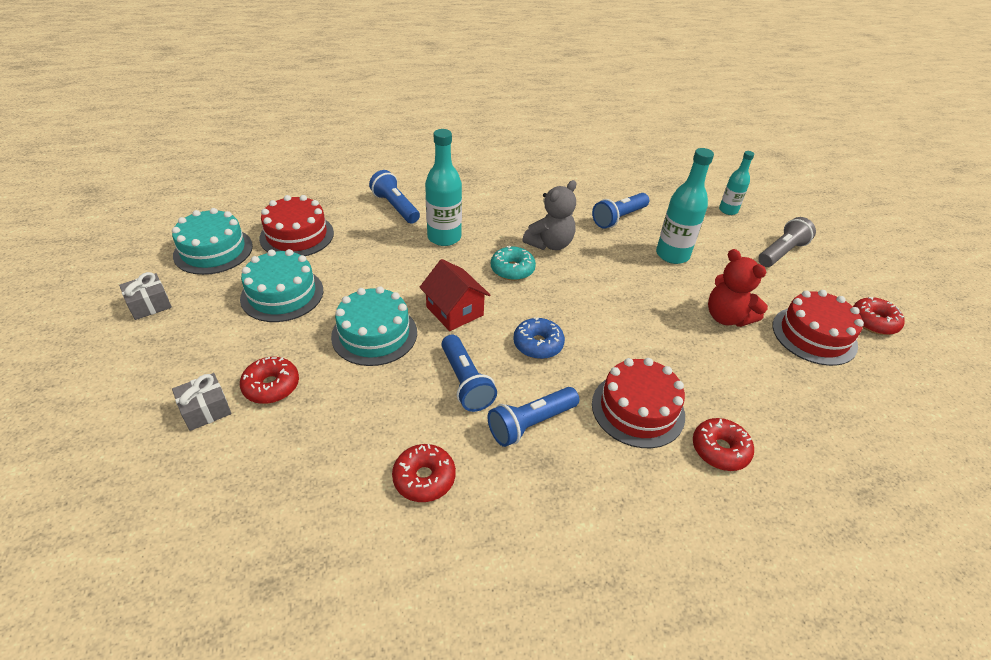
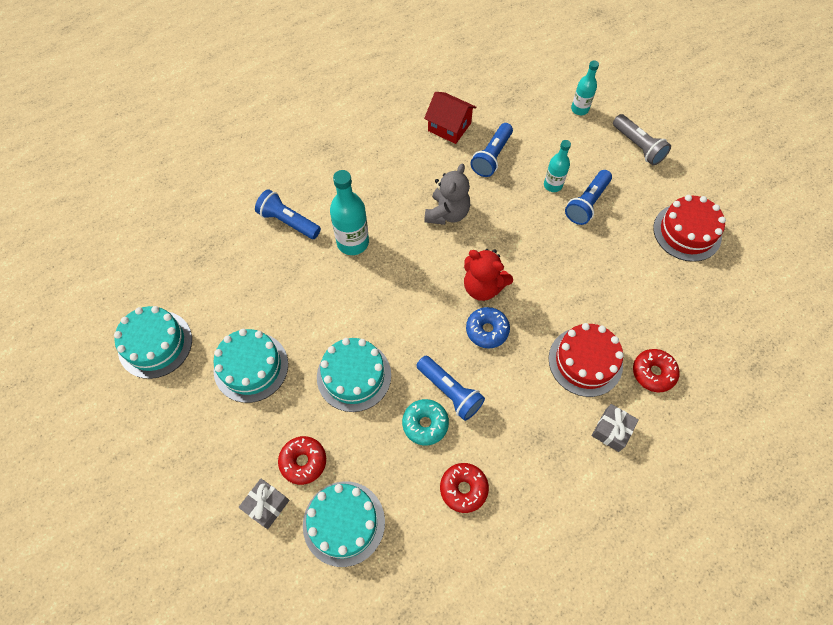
camera: 20 degrees left, 20 degrees up
grey gift [119,272,172,320] -> grey gift moved to [592,404,639,452]
red cake [259,195,334,256] -> none
red house [419,259,490,331] -> red house moved to [424,92,477,144]
blue flashlight [487,387,579,447] -> blue flashlight moved to [565,170,612,225]
turquoise donut [491,246,536,281] -> turquoise donut moved to [402,399,449,446]
turquoise bottle [656,148,714,264] -> turquoise bottle [544,140,571,192], size x0.62
red teddy bear [708,249,768,327] -> red teddy bear moved to [464,249,513,301]
grey flashlight [758,217,816,267] -> grey flashlight turned 120 degrees clockwise [613,114,671,165]
red donut [853,297,905,335] -> none
none -> turquoise cake [303,481,385,567]

